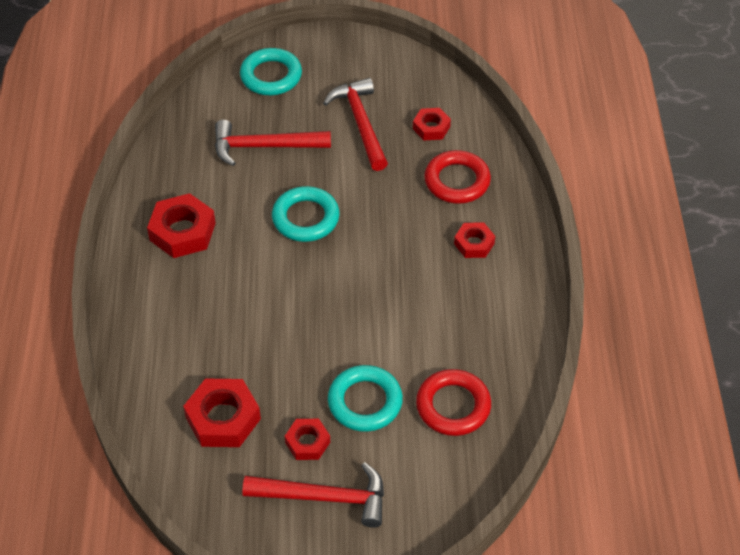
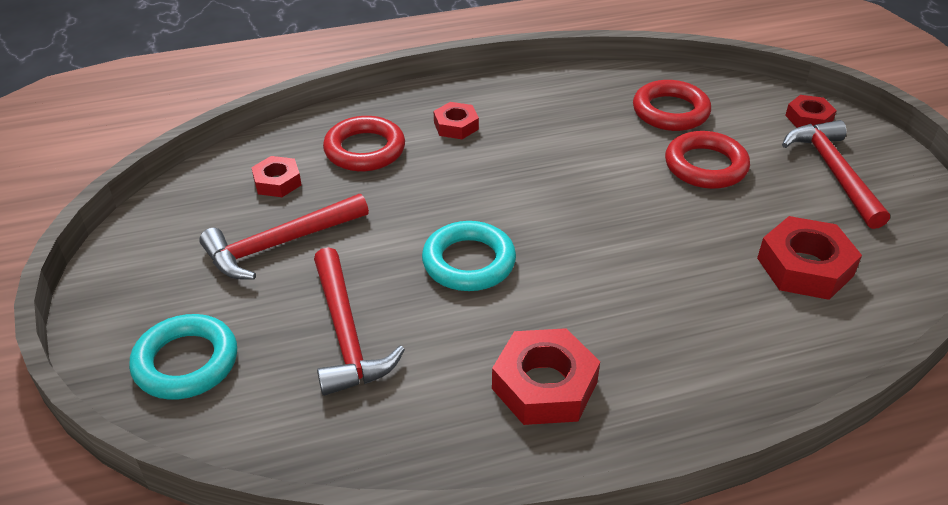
camera: 105 degrees left, 10 degrees down
red nut [285,419,330,460] -> red nut moved to [785,95,837,128]
turquoise ring [328,365,403,432] -> red ring [665,131,750,189]

